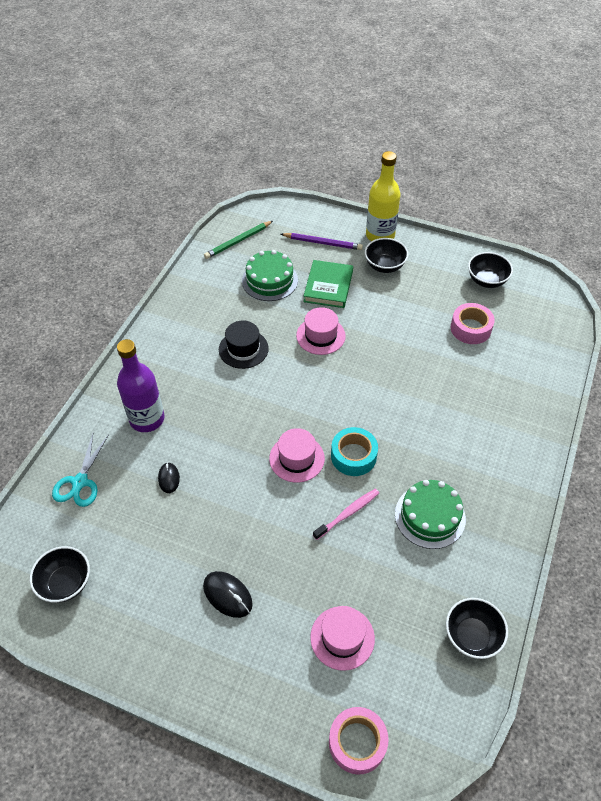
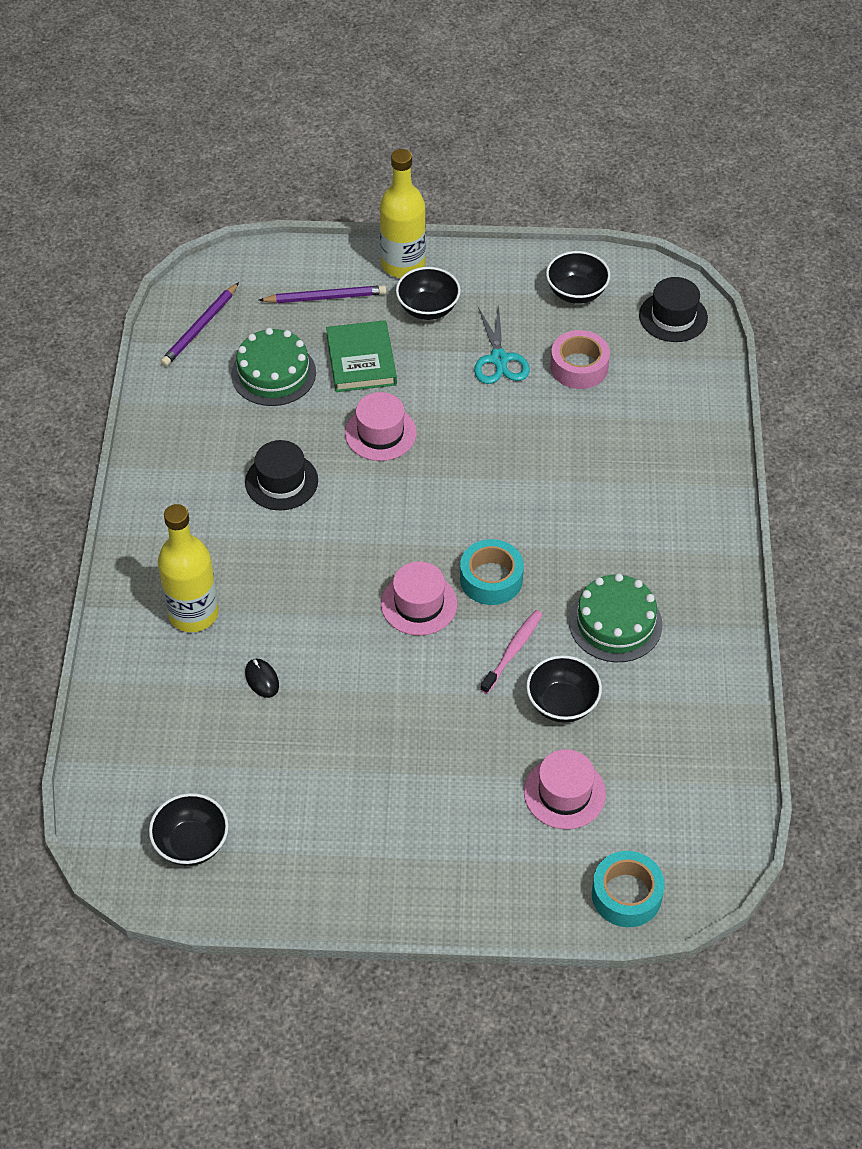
camera: 20 degrees left, 0 degrees up
turquoise scissors [52,434,109,507] -> turquoise scissors moved to [474,305,530,384]
purple bottle [117,339,164,432] -> yellow bottle [158,504,219,632]
black mouse [203,571,253,618] -> none
green pencil [204,221,273,259] -> purple pencil [160,282,239,367]
pink tape [329,707,389,775] -> turquoise tape [592,851,665,927]
black bowl [446,598,508,659] -> black bowl moved to [526,655,602,723]
none -> black hat [639,277,708,342]

